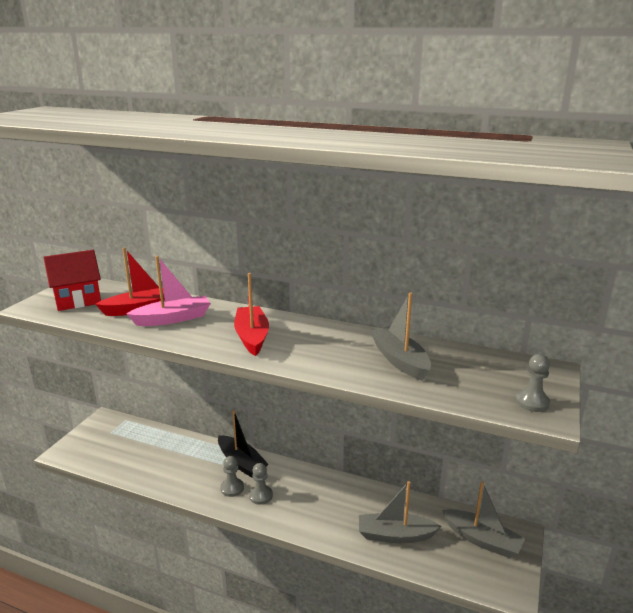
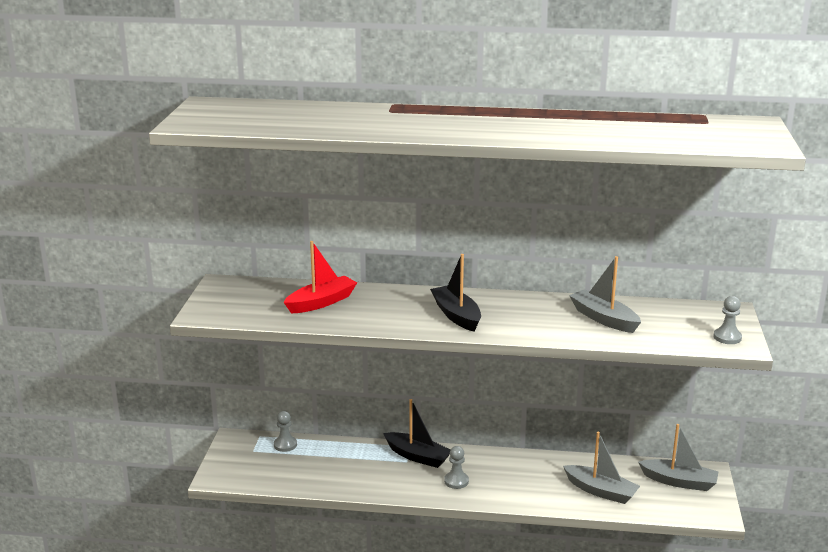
camera: 15 degrees left, 0 degrees up
red house [43,250,101,311] -> none
pink boat [126,256,211,326] -> none
grey pawn [221,456,244,497] -> grey pawn moved to [274,411,297,452]
red boat [234,273,269,356] -> black boat [430,254,481,332]
grey boat [359,481,442,543] -> grey boat turned 135 degrees counterclockwise [563,432,640,504]

